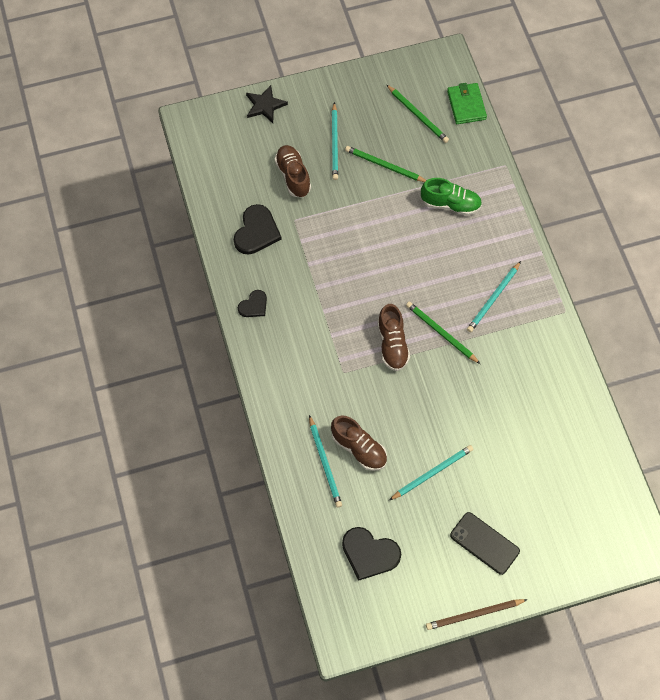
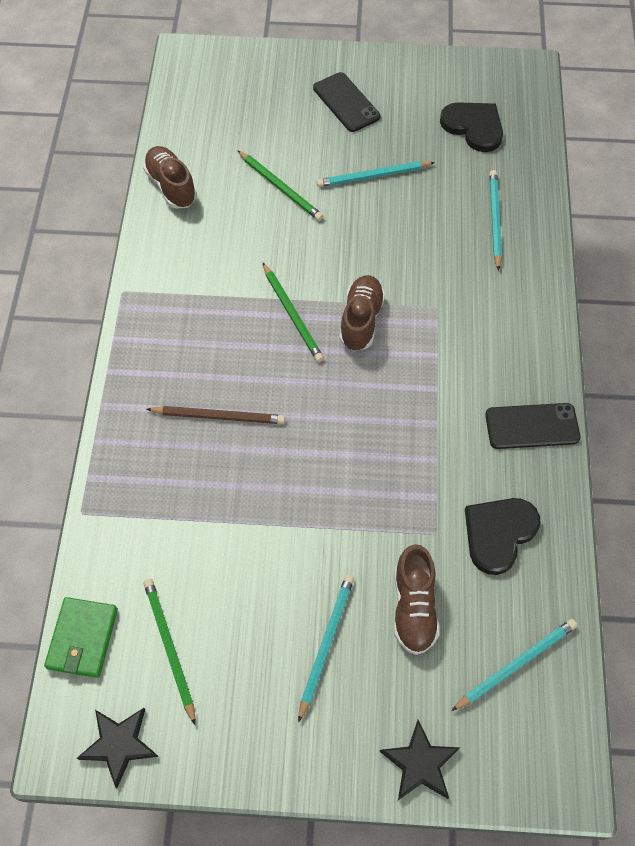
camera: 160 degrees left, 5 degrees down
black heart [238,290,267,317] -> black phone [485,403,581,449]
brown shoe [331,416,387,471] -> brown shoe moved to [143,146,197,209]
green pencil [345,146,427,182] -> green pencil moved to [237,150,323,221]
green shoe [421,178,482,216] -> none
brown pencil [426,599,528,630] -> brown pencil moved to [146,406,285,424]
turquoise pencil [467,261,521,332] -> turquoise pencil moved to [451,619,577,711]
none -> black star [77,708,159,788]

